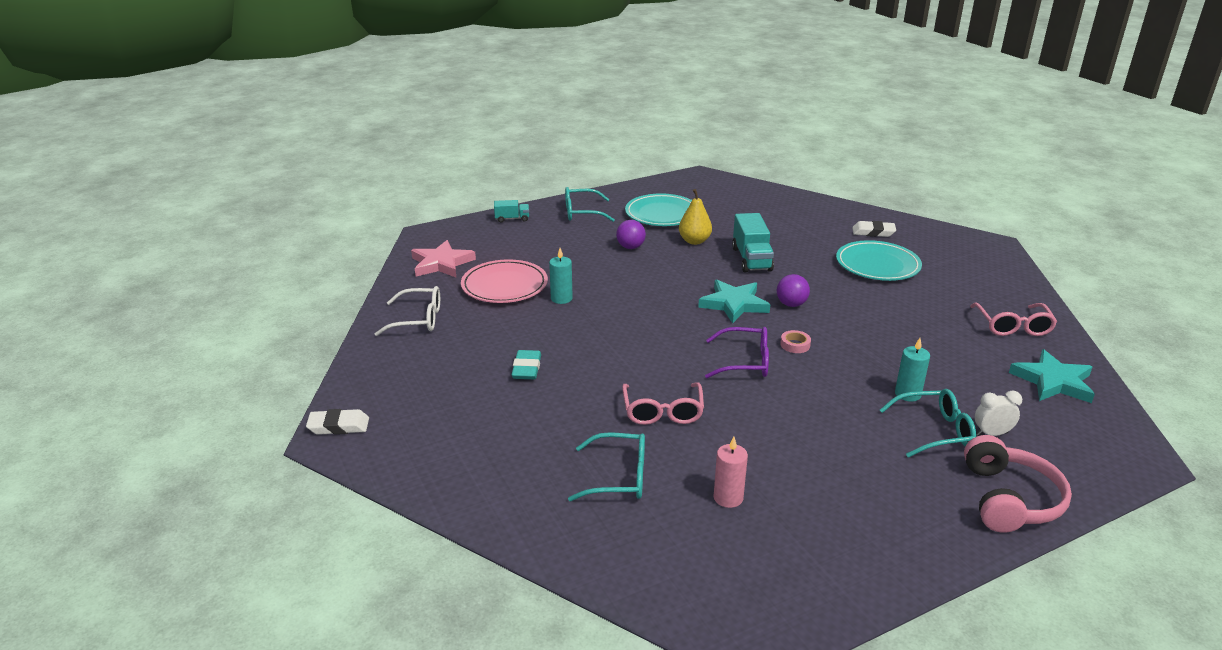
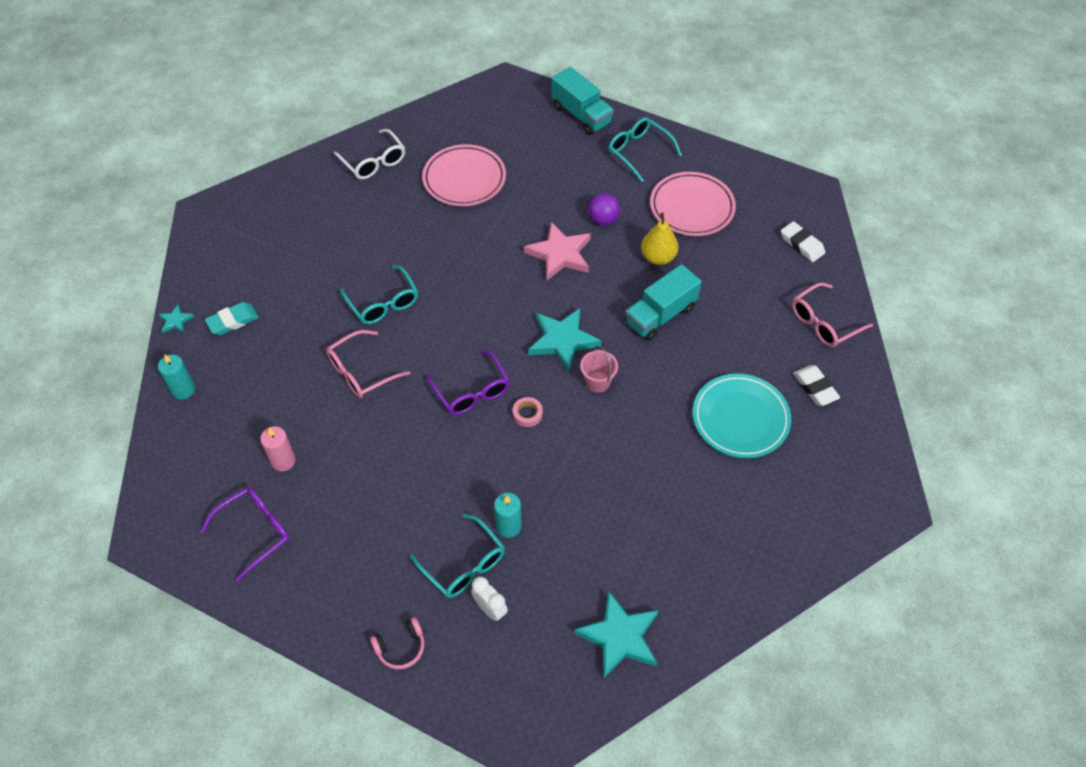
camera: 55 degrees right, 25 degrees up
white eraser [306,409,369,435] -> white eraser moved to [781,221,826,262]
pink star [411,240,476,277] -> pink star moved to [524,222,591,280]
turquoise truck [494,200,529,223] -> turquoise truck [552,67,614,135], size x1.81
turquoise eraser [511,350,541,379] -> turquoise eraser moved to [205,302,259,335]
turquoise candle [549,248,573,304] -> turquoise candle moved to [158,355,195,400]
turquoise glasses [568,432,645,502] -> turquoise glasses moved to [340,265,418,324]
turquoise plate [625,193,692,226] -> pink plate [650,172,736,236]
purple ball [777,274,810,307] -> pink bucket [580,346,618,393]
pink headphones [964,435,1072,533] -> pink headphones [370,617,424,670], size x0.53
pink glasses [970,303,1057,336] -> pink glasses moved to [792,282,873,347]
none -> turquoise star [159,304,194,333]
none -> purple glasses [200,487,290,582]

